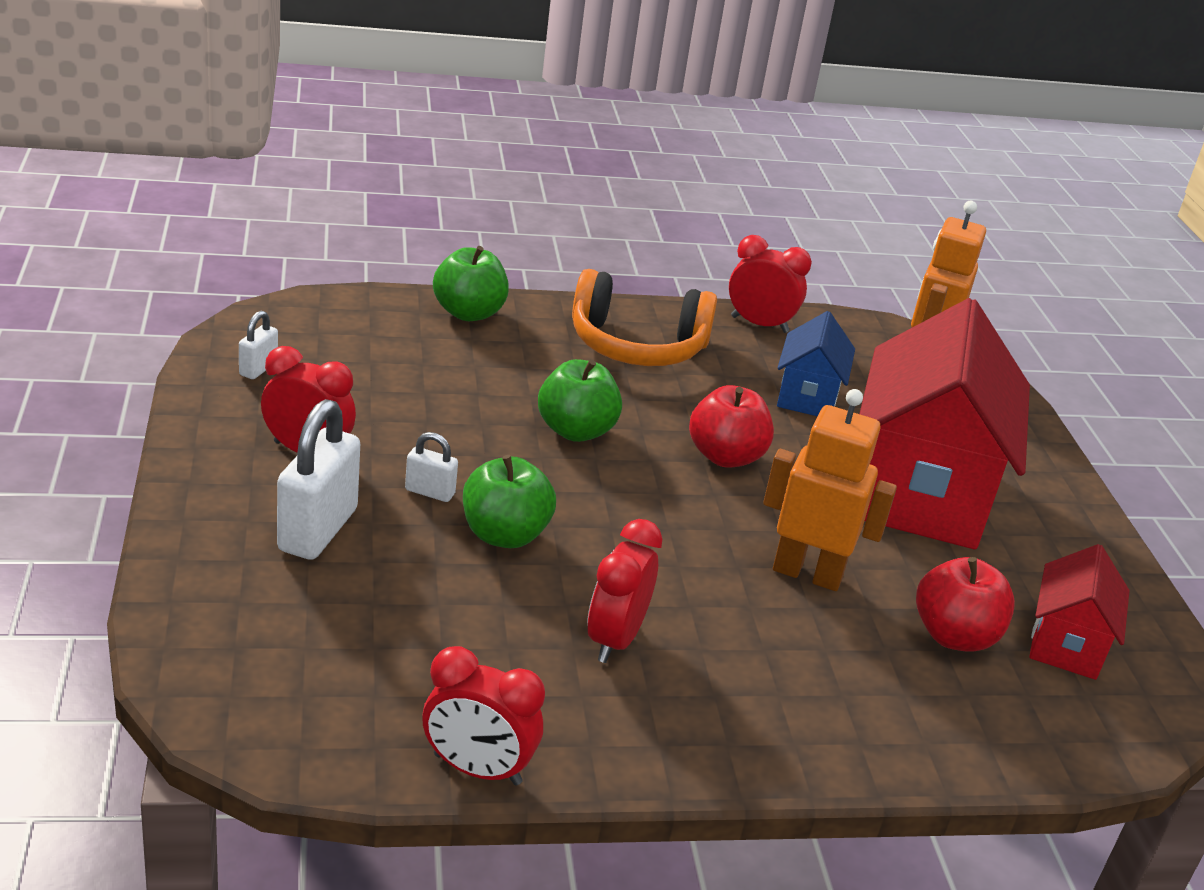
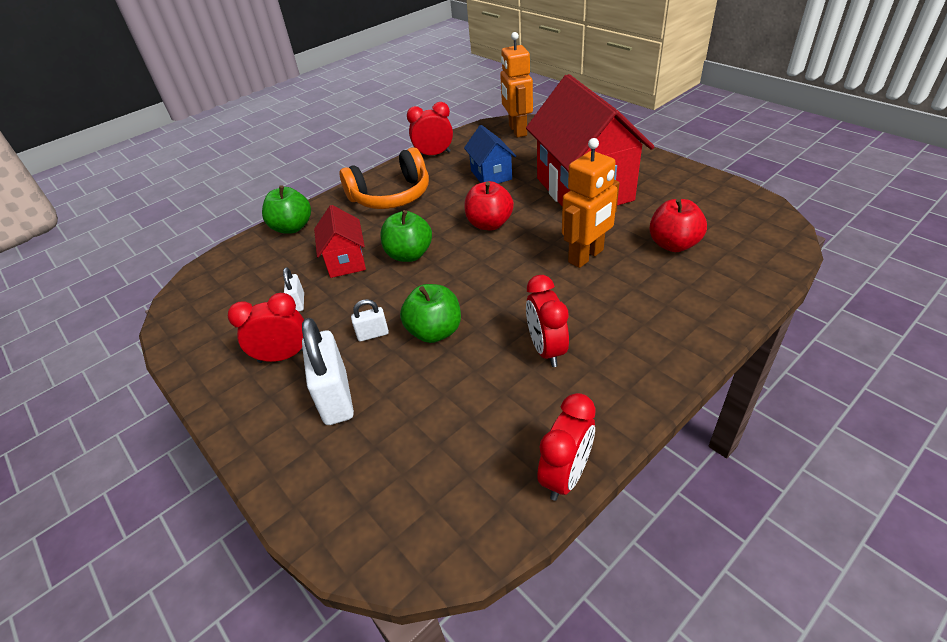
camera: 25 degrees left, 10 degrees up
white padlock [239,311,278,379] -> white padlock moved to [283,267,304,312]
red clock [422,646,545,786] -> red clock turned 45 degrees counterclockwise [537,393,596,501]
orange robot [763,389,897,591] -> orange robot turned 150 degrees clockwise [562,138,619,268]
red house [1029,544,1129,680] -> red house moved to [314,205,366,278]

